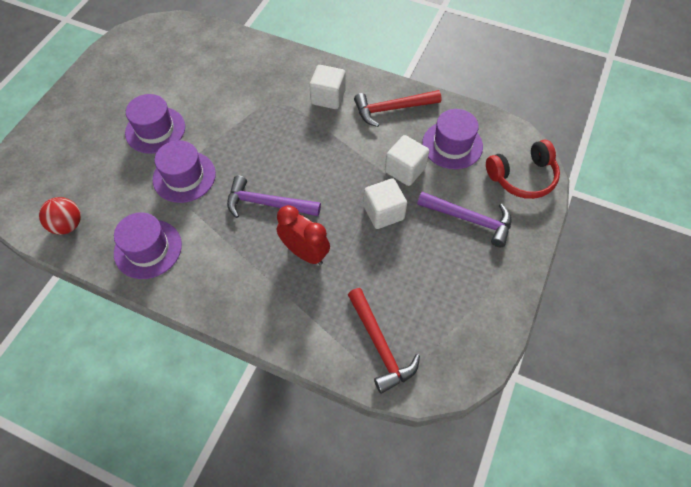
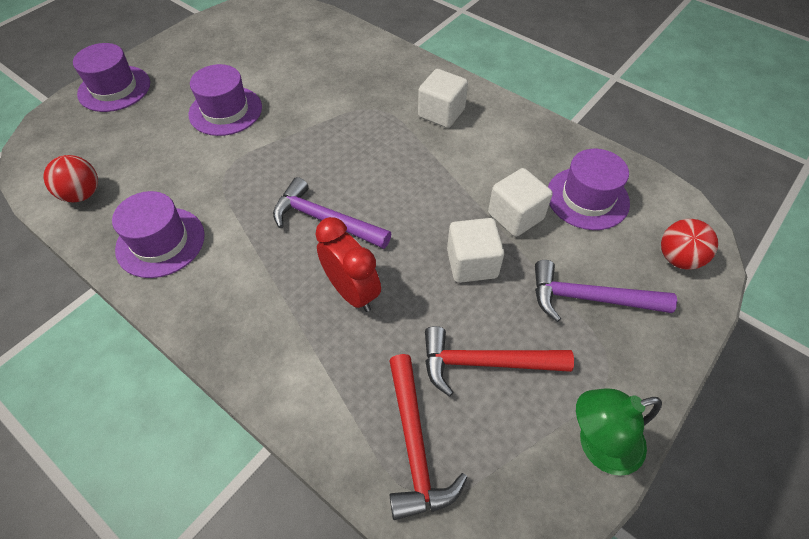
camera: 15 degrees right, 5 degrees down
purple hat [153,140,216,203] -> purple hat moved to [73,43,150,112]
red hammer [354,90,442,127] -> red hammer moved to [425,326,574,397]
purple hammer [417,192,512,247] -> purple hammer turned 150 degrees clockwise [535,260,677,322]
red headphones [486,140,560,199] -> red ball [661,219,718,270]
none -> green lamp [576,388,662,476]

